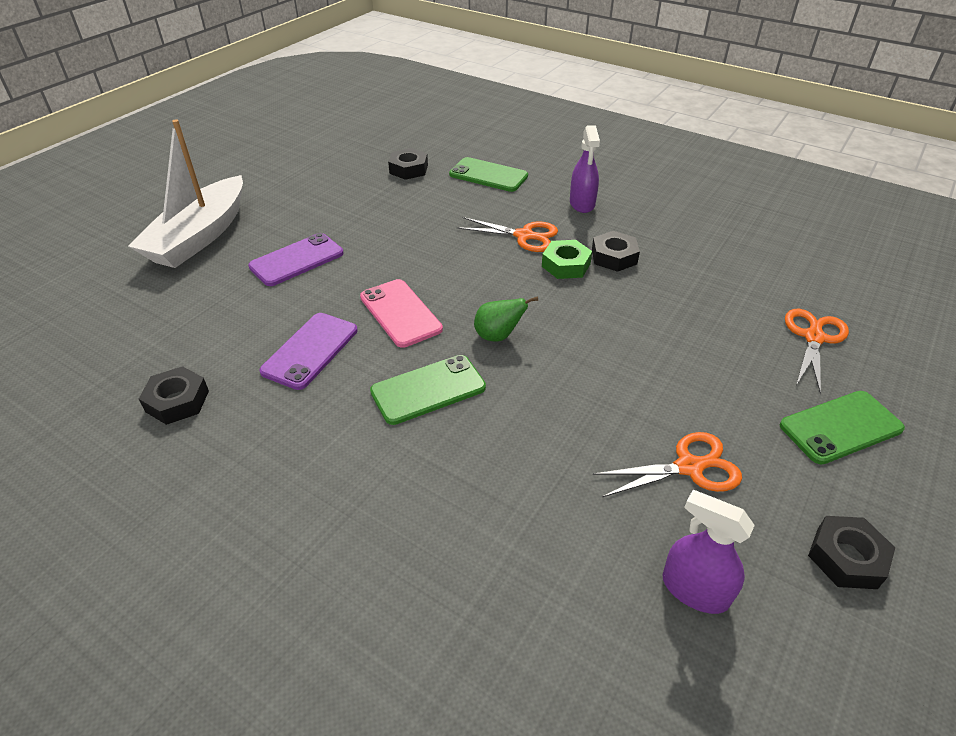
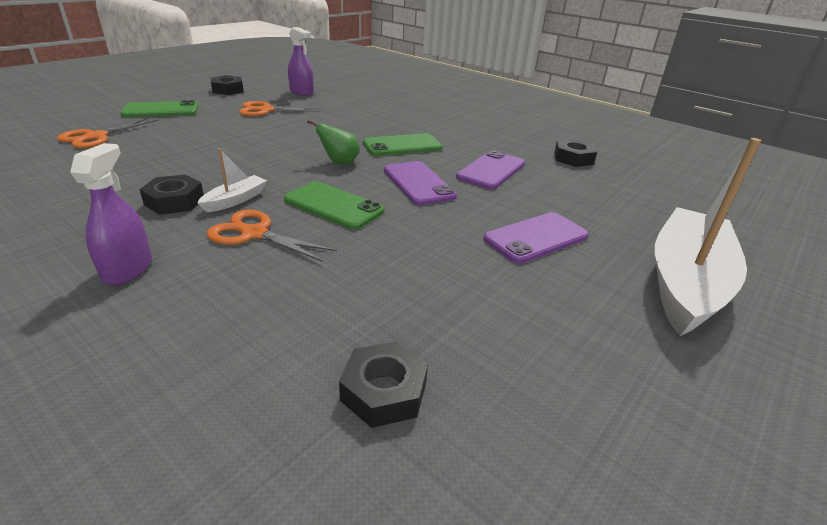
camera: 175 degrees left, 10 degrees down
pink phone [360,279,443,348] -> purple phone [384,161,457,205]
green phone [449,157,528,192] -> green phone moved to [284,181,384,230]
green nut [542,240,592,279] -> white boat [197,148,267,212]

